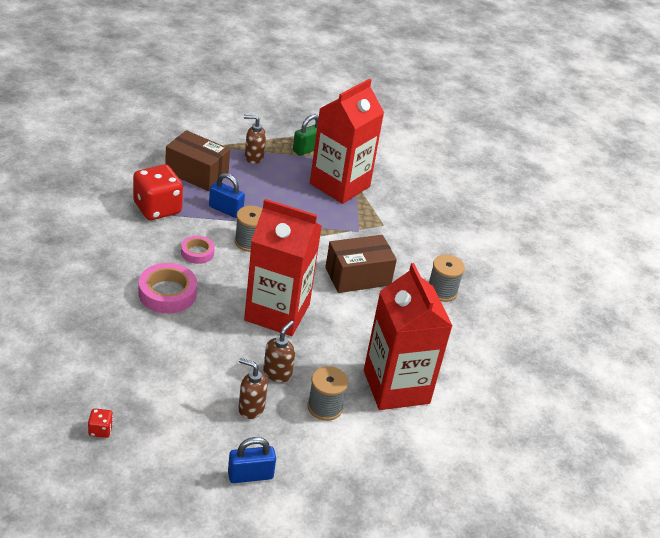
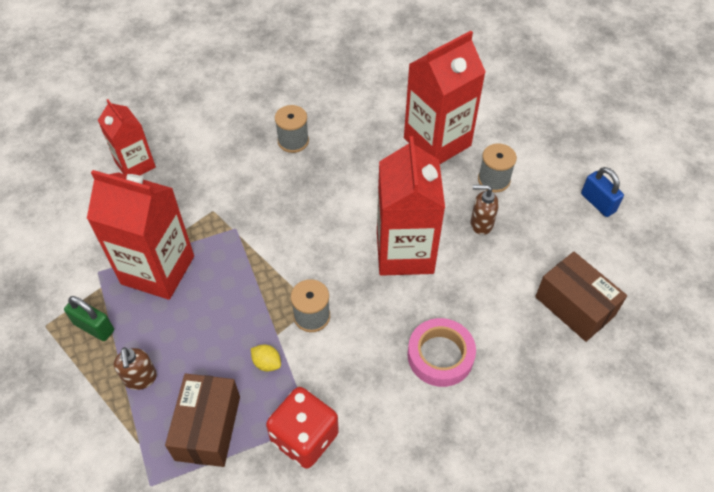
camera: 105 degrees left, 15 degrees up
red dice [88,408,113,438] -> none
pink tape [181,236,215,264] -> none
blue padlock [209,173,245,218] -> yellow lemon [251,345,281,372]
brown soap dispenser [238,358,268,419] -> none
brown box [325,235,397,293] -> brown box moved to [535,252,627,342]
none -> red carton [98,99,156,175]

